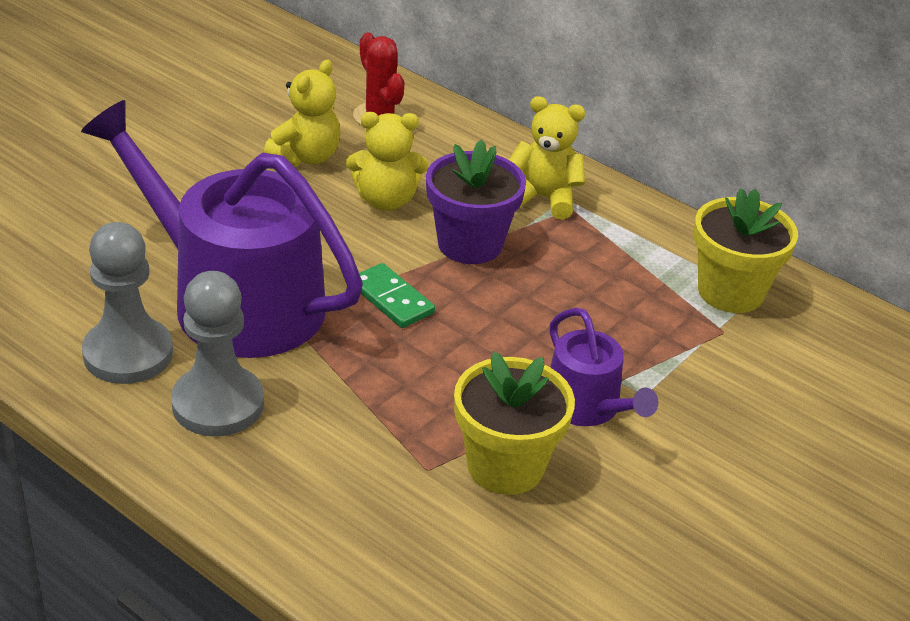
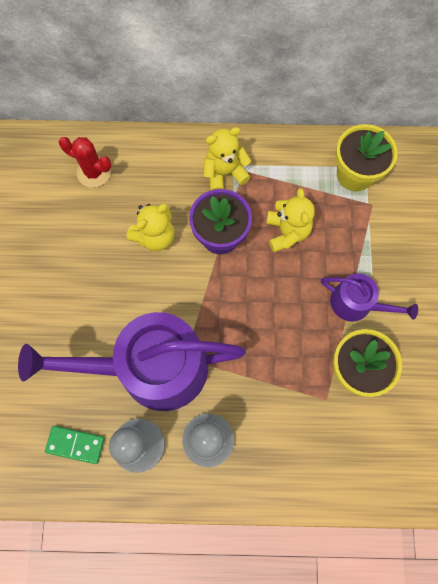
camera: 35 degrees left, 35 degrees up
yellow teddy bear [264,59,341,166] -> yellow teddy bear moved to [266,188,315,252]
green domino [359,263,435,328] -> green domino moved to [45,426,105,464]

